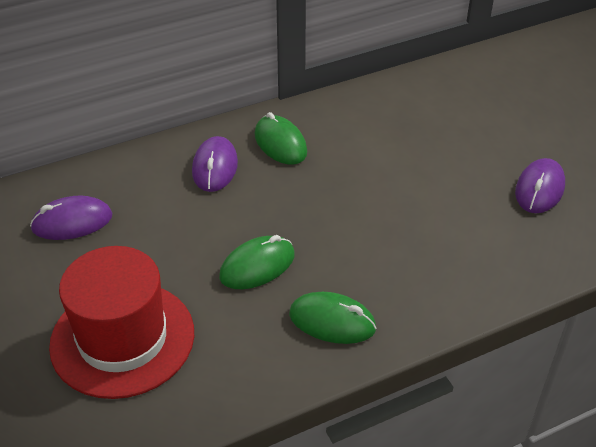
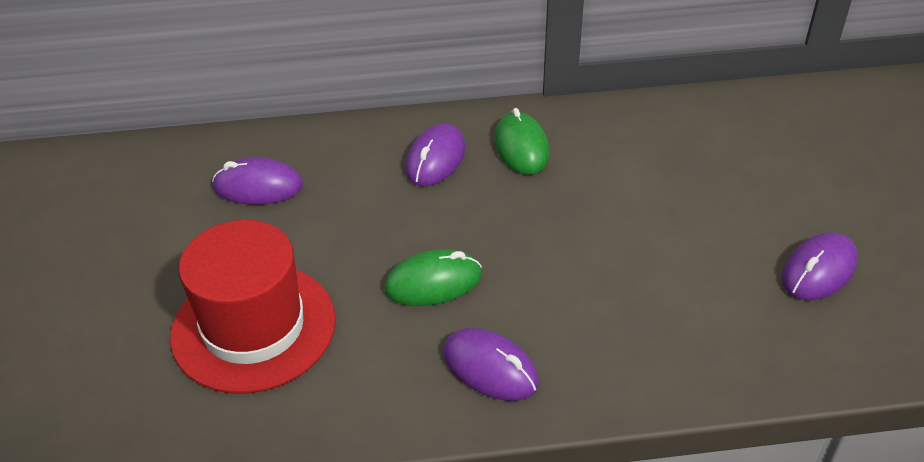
camera: 20 degrees right, 0 degrees up
green mouse [289,292,377,344] -> purple mouse [443,328,539,401]

